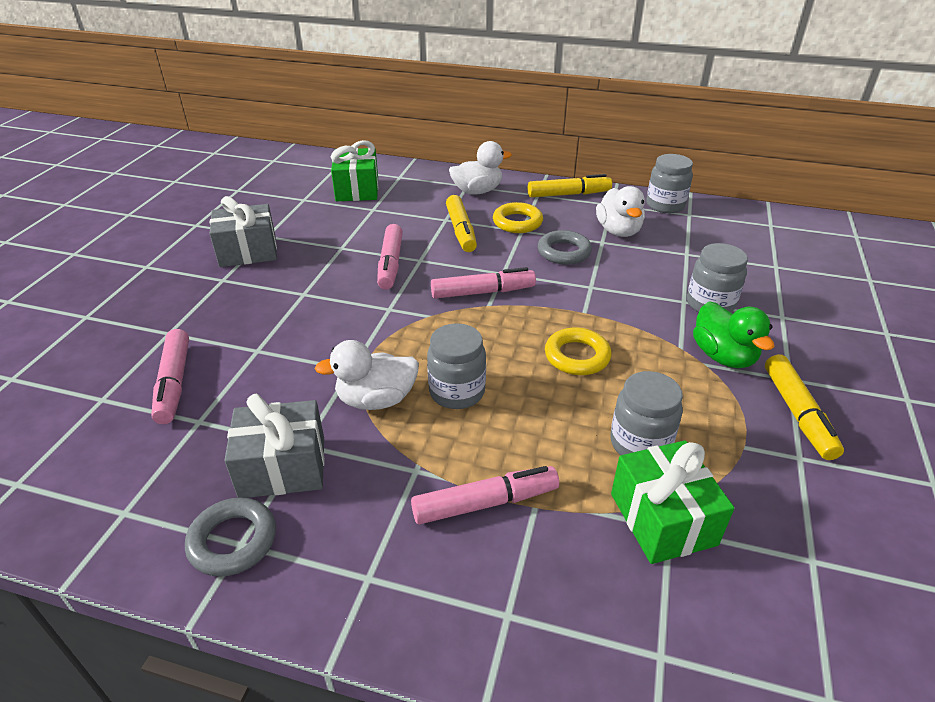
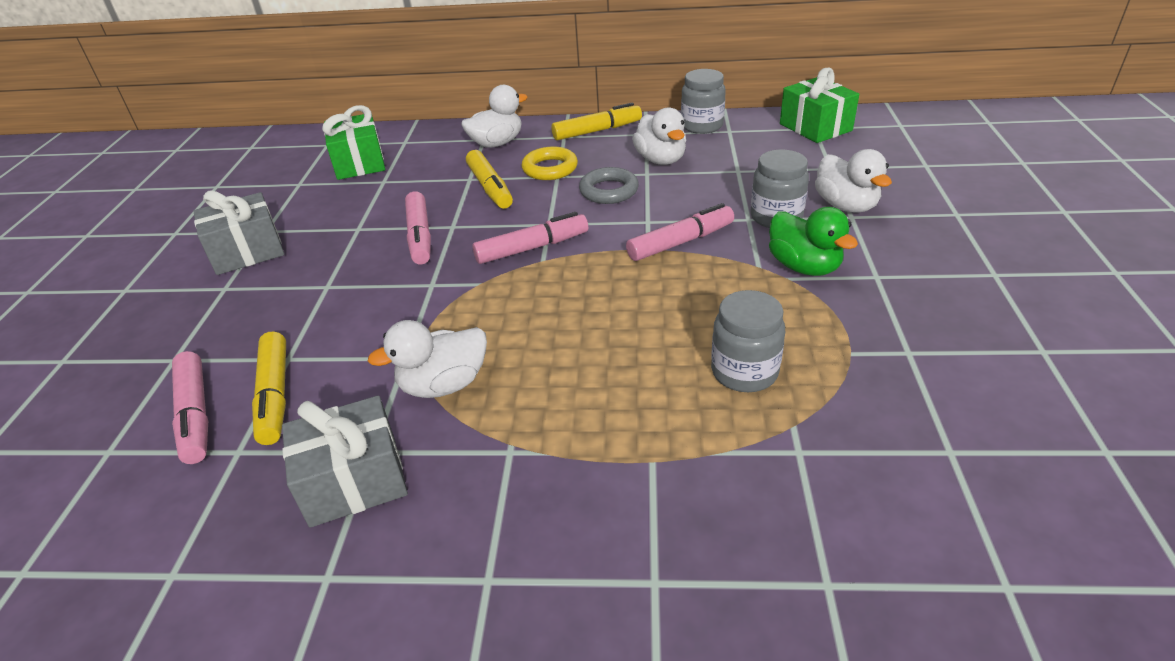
camera: 10 degrees left, 0 degrees up
grey ring [185,497,276,577] -> none
pink marker [411,466,559,525] -> pink marker moved to [626,203,734,261]
grey jar [427,323,486,409] -> none
yellow ring [545,328,612,375] -> none
green gift [611,440,734,564] -> green gift moved to [780,67,859,143]
yellow marker [765,354,844,460] -> yellow marker moved to [252,331,286,445]
none -> white duck [815,149,892,212]

